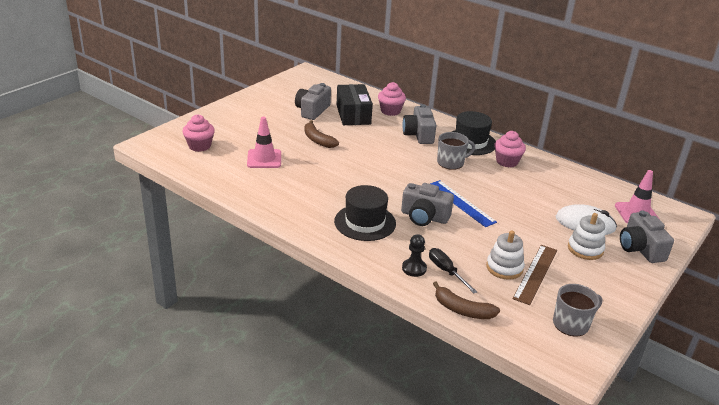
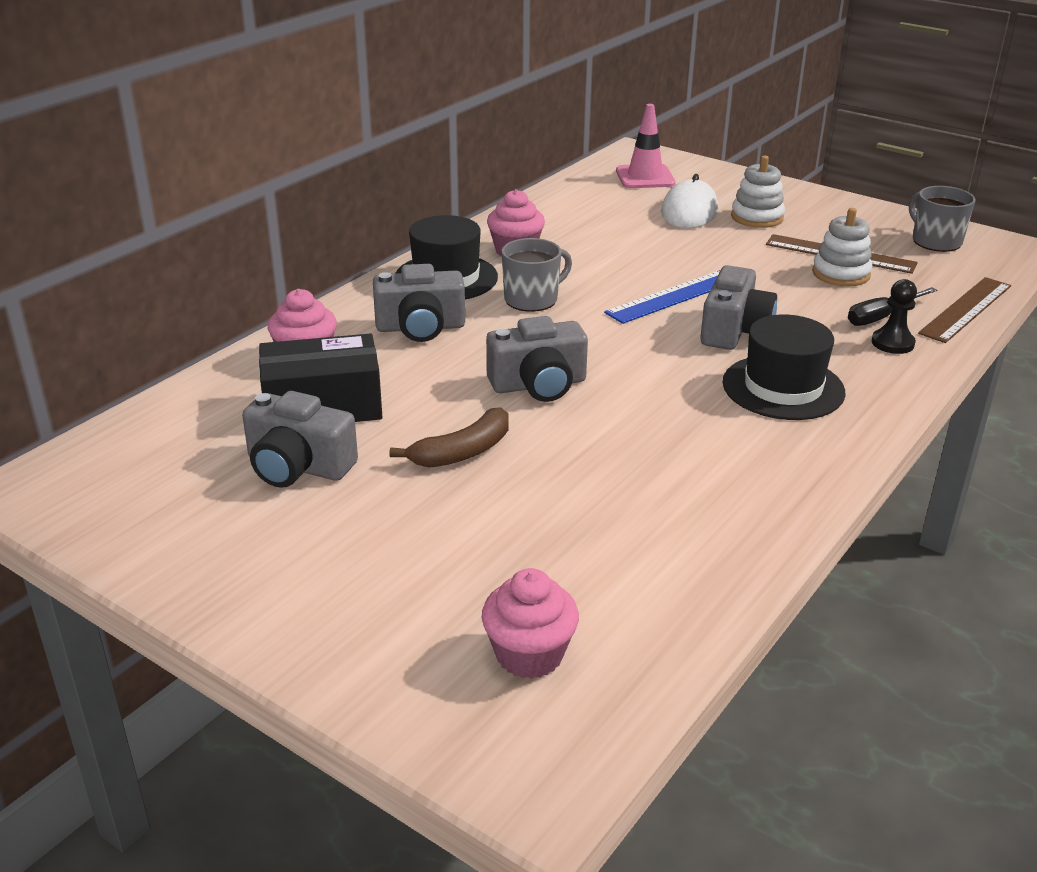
camera: 90 degrees left, 0 degrees up
pink traffic cone [247,117,281,168] -> none
brown banana [433,281,500,319] -> brown ruler [918,277,1011,343]
grey mug [437,132,475,170] -> grey mug turned 75 degrees clockwise [502,238,572,312]
grey camera [620,210,674,263] -> grey camera moved to [486,316,588,402]

